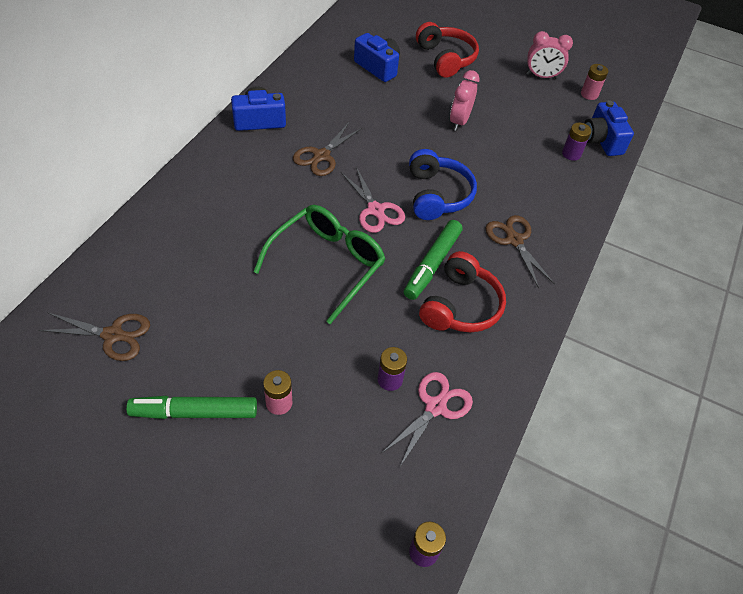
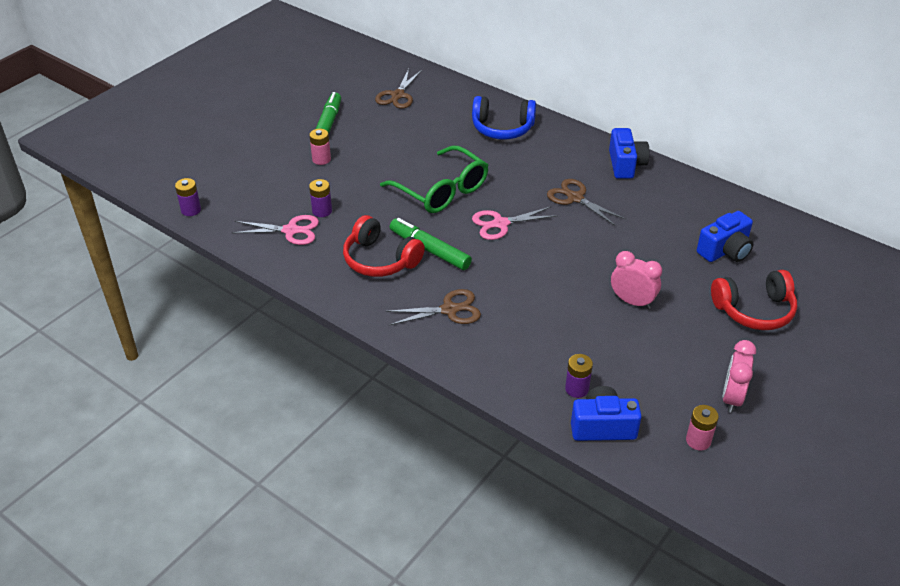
camera: 105 degrees right, 10 degrees down
pink scissors [382,372,473,466] -> pink scissors turned 45 degrees counterclockwise [232,215,319,245]
blue headphones [409,149,477,220] -> blue headphones moved to [472,96,536,139]

